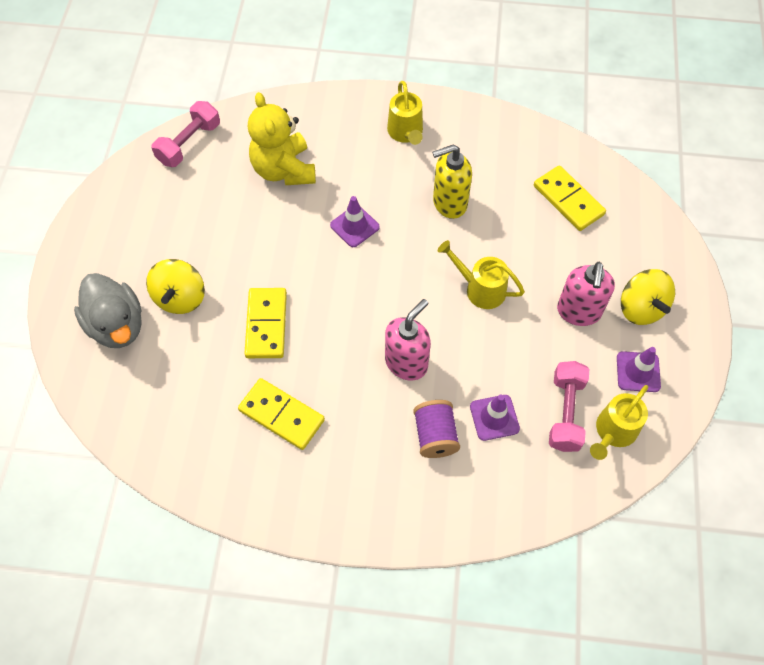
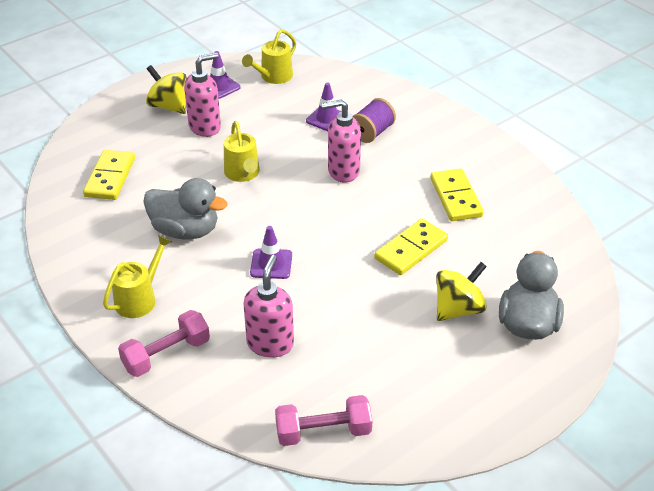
camera: 135 degrees left, 20 degrees down
yellow teddy bear [248,92,316,185] -> pink soap dispenser [243,255,294,358]
yellow soap dispenser [432,145,472,219] -> grey duck [143,178,227,239]
pink dumbbell [549,361,589,452] -> pink dumbbell moved to [118,310,210,377]
yellow watering can [590,385,648,460] -> yellow watering can turned 135 degrees clockwise [242,29,296,84]
yellow spinning top [621,269,675,325] -> yellow spinning top turned 75 degrees counterclockwise [146,65,187,114]

